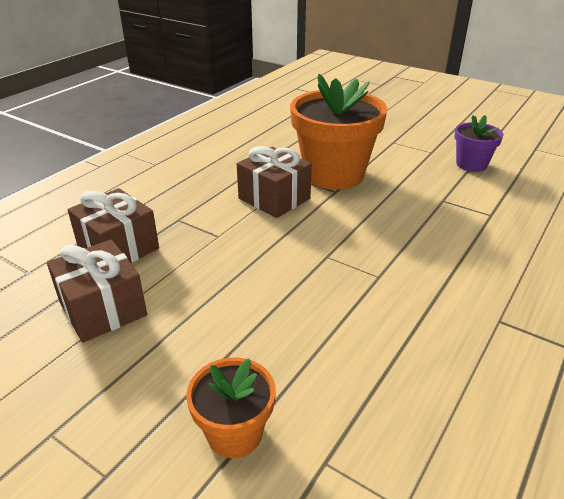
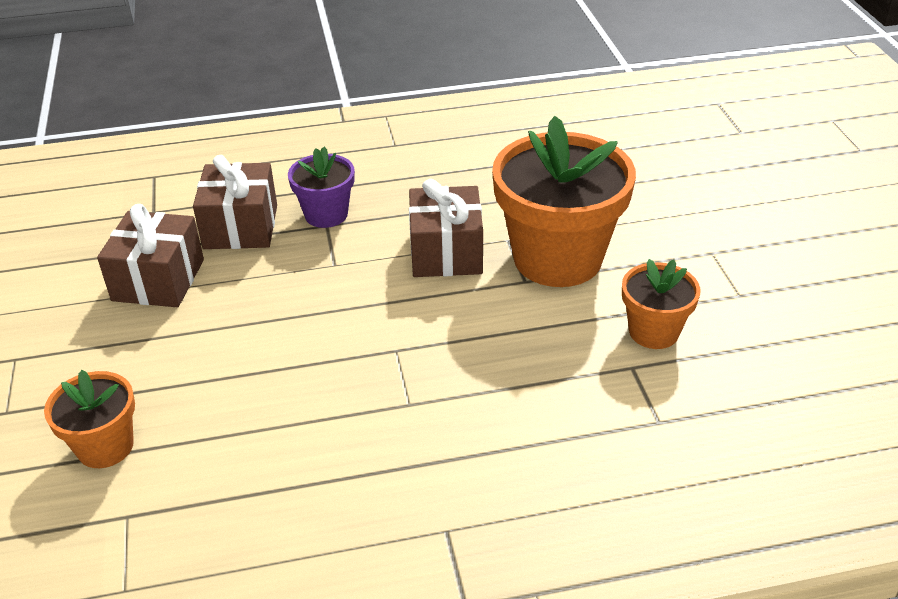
camera: 45 degrees right, 5 degrees up
purple flower pot [455,115,504,172] -> purple flower pot moved to [288,146,355,228]
none -> orange flower pot [622,259,700,349]

